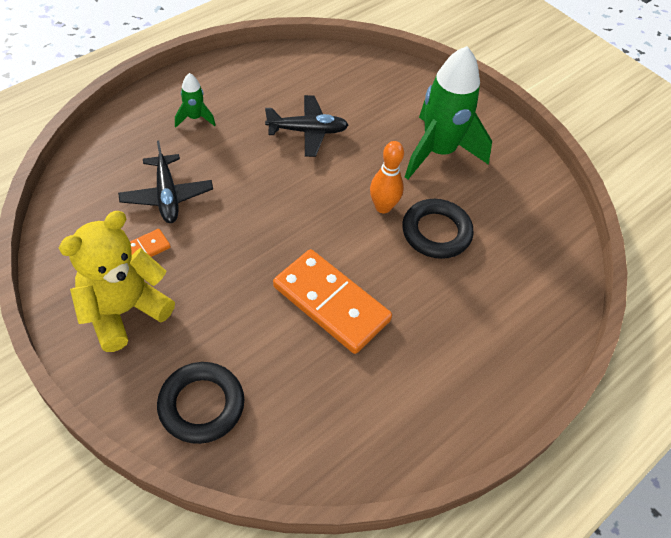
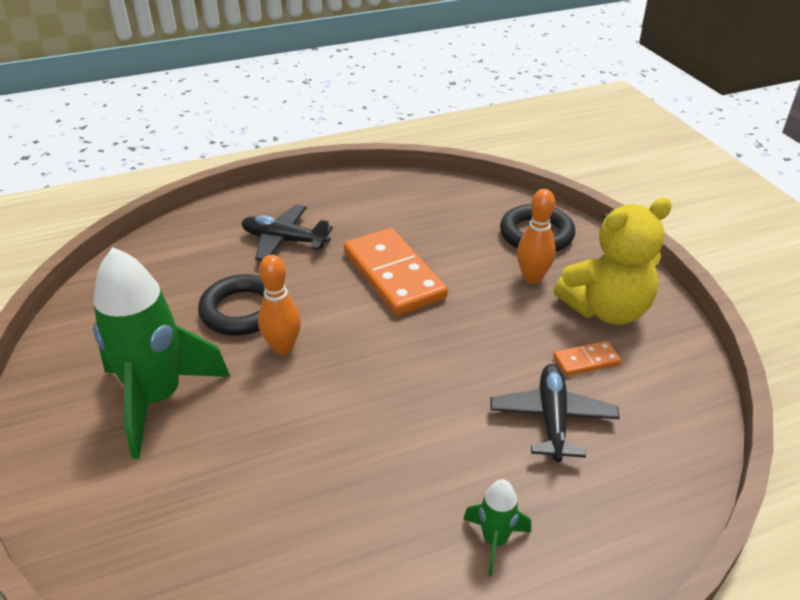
camera: 155 degrees left, 15 degrees down
black plane [265,95,348,157] -> black plane moved to [241,205,333,261]
none -> orange bowling pin [517,189,556,284]

